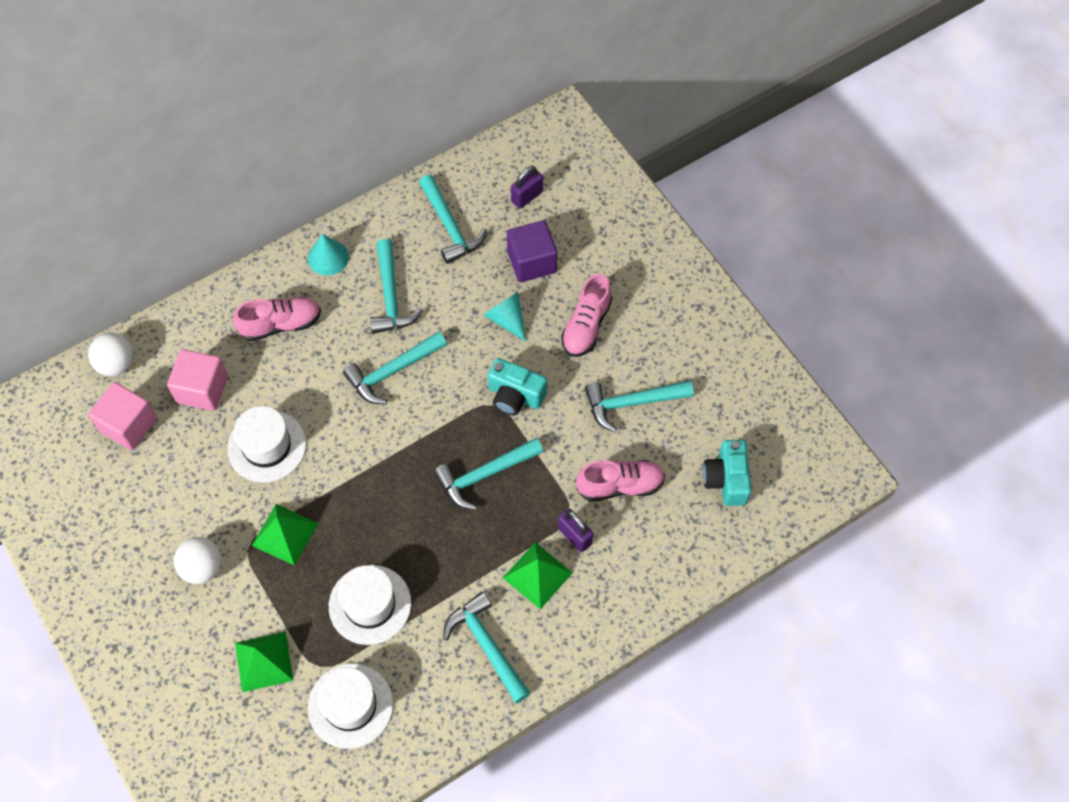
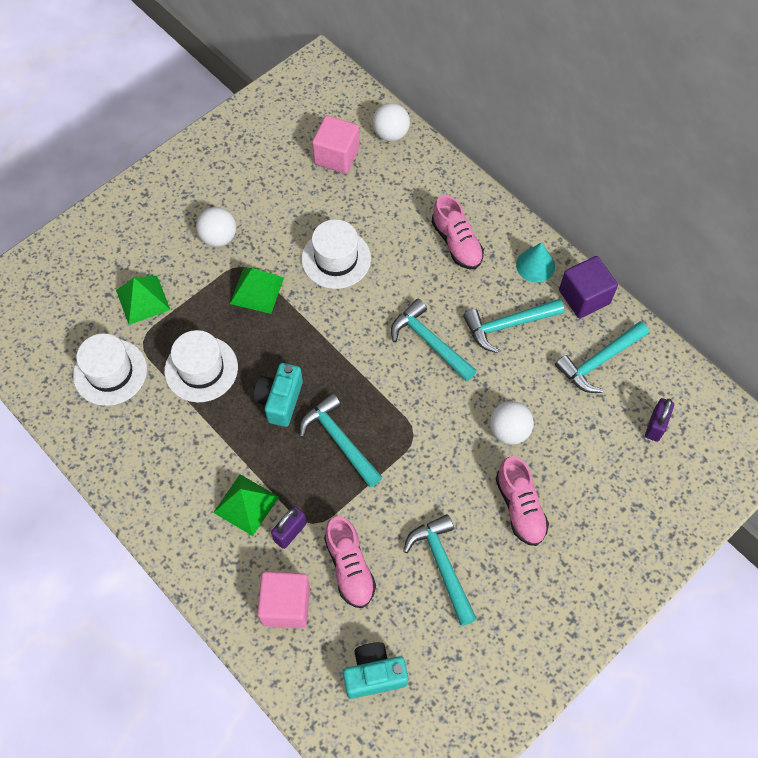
camera: 80 degrees right, 0 degrees up
pink cube [167,349,228,411] -> pink cube moved to [257,571,310,628]
turquoise hammer [443,592,530,703] -> none
turquoise cone [483,292,526,342] -> white ball [490,401,534,445]
turquoise camera [488,358,547,415] -> turquoise camera moved to [253,363,303,427]
purple cube [507,220,557,282] -> purple cube moved to [559,256,618,318]
purple padlock [511,166,543,209] -> purple padlock turned 75 degrees clockwise [645,398,674,442]
pink shoe [561,274,612,357] -> pink shoe turned 120 degrees counterclockwise [496,456,549,546]

